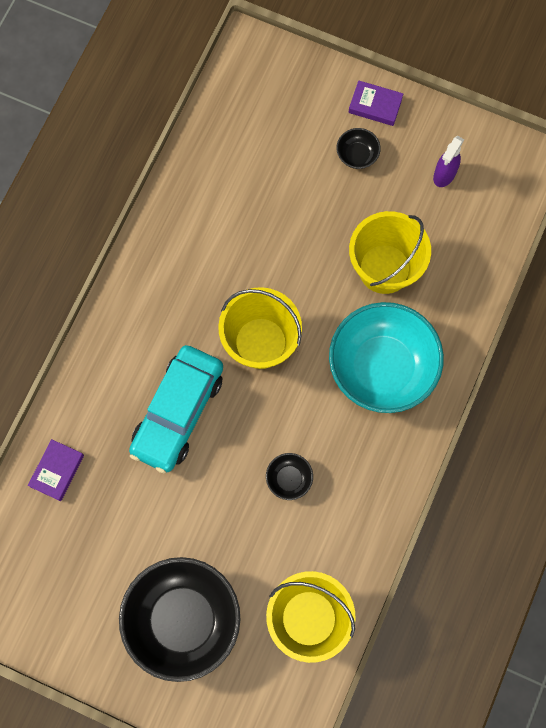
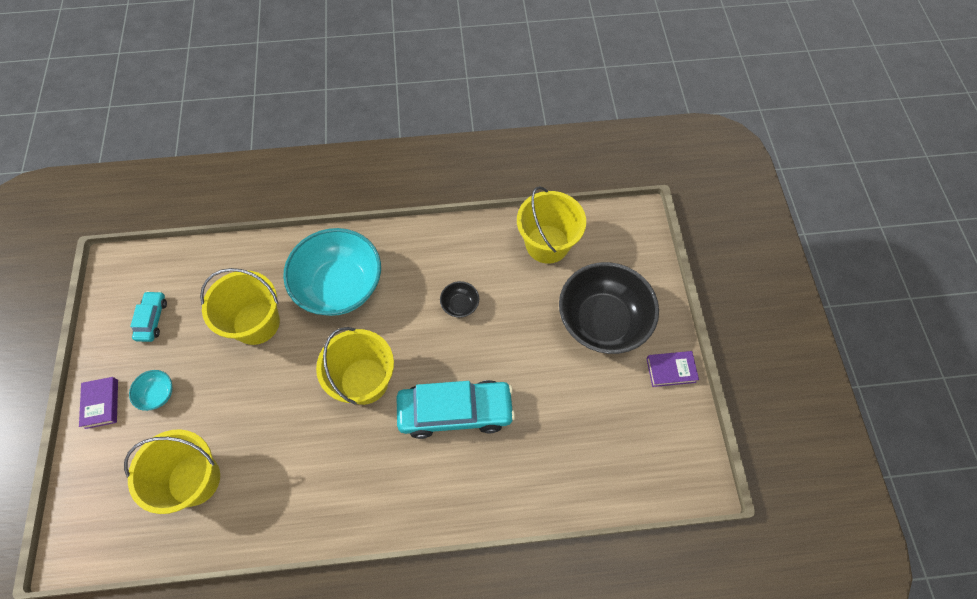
camera: 120 degrees left, 10 degrees down
purple book [28,439,84,501] -> purple book moved to [646,351,699,387]
black bowl [337,128,381,169] -> turquoise bowl [129,370,173,411]
purple spray bottle [433,136,464,187] -> turquoise car [130,291,167,342]
none -> yellow bucket [124,429,220,514]

